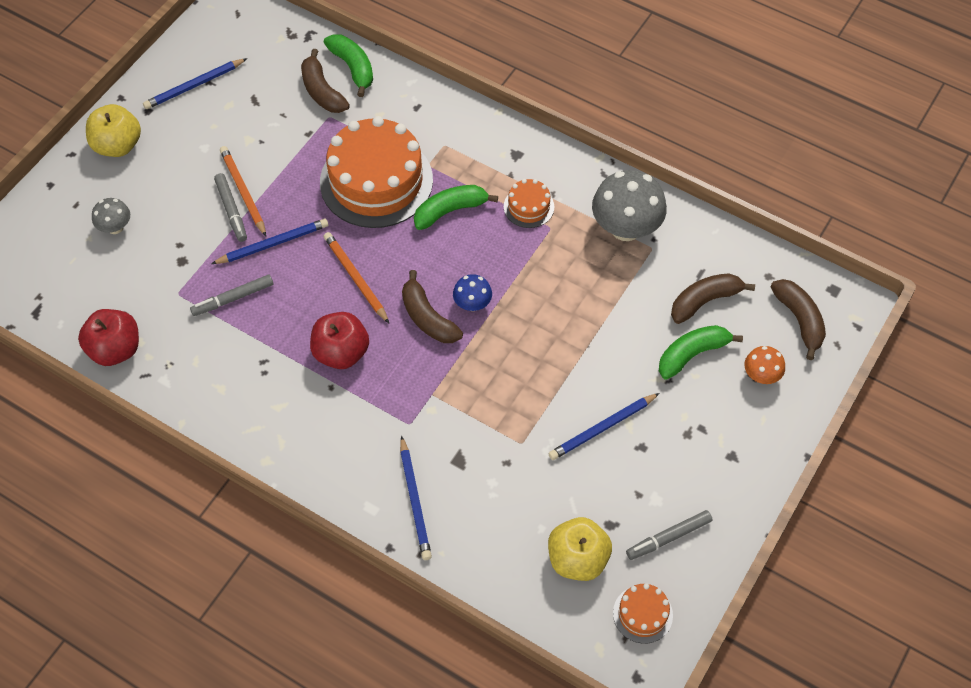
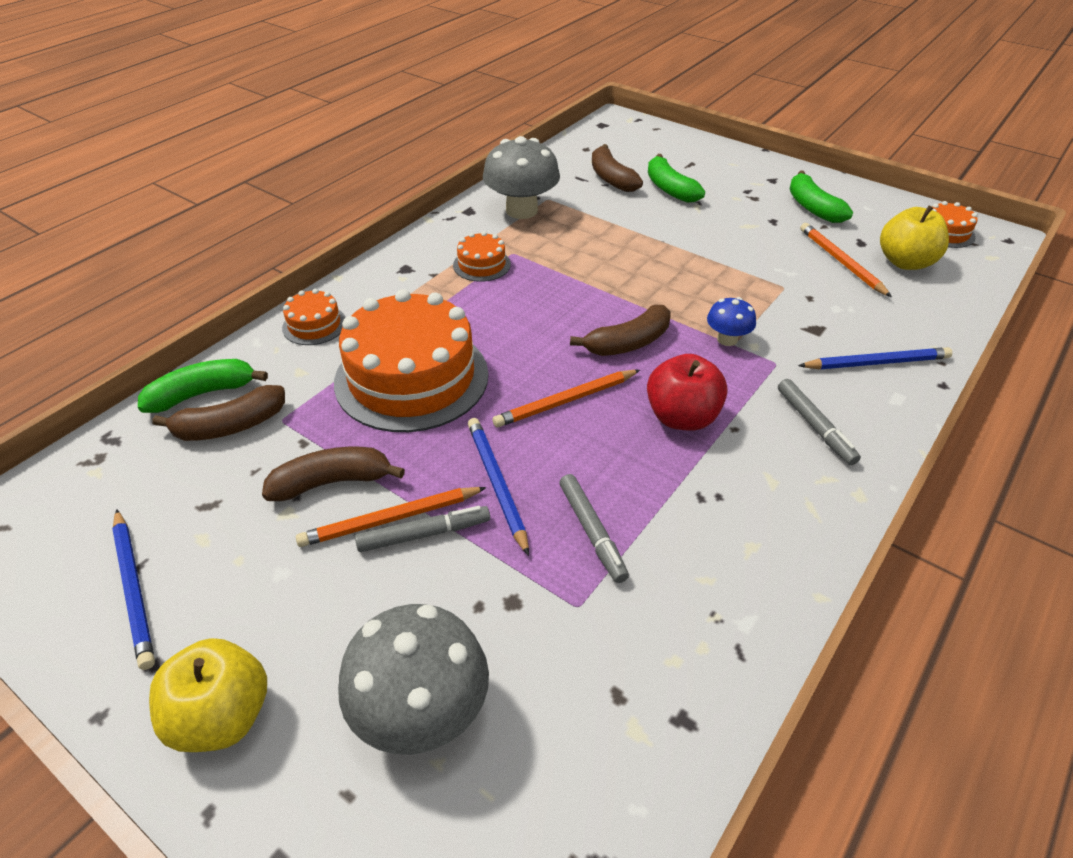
camera: 85 degrees left, 15 degrees down
red apple [78,309,139,366] -> none
grey mushroom [92,198,130,234] -> grey mushroom [338,604,489,754], size x1.93
green banana [414,185,498,230] -> green banana moved to [789,170,853,223]
blue mushroom [453,274,492,311] -> blue mushroom moved to [707,297,756,346]
blue pencil [548,393,660,460] -> none
grey marker [626,510,713,560] -> grey marker moved to [778,379,861,465]
orange mushroom [744,346,785,384] -> none
brown banana [770,279,826,360] -> brown banana moved to [262,447,405,501]
none -> orange cake [282,289,346,345]
none -> orange pencil [800,223,892,297]

